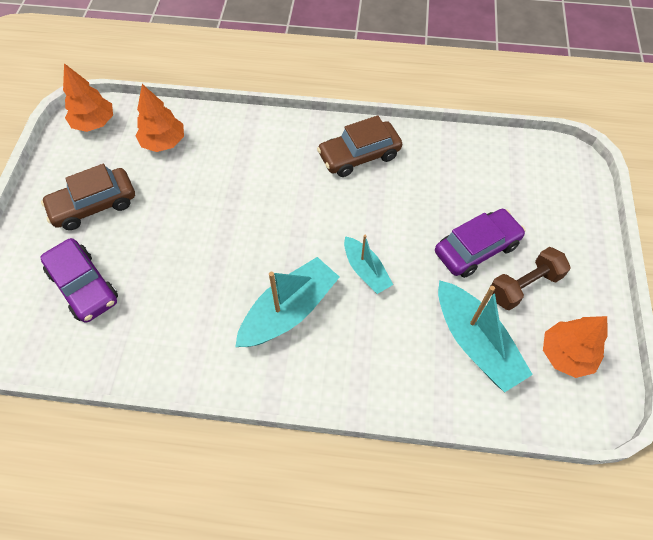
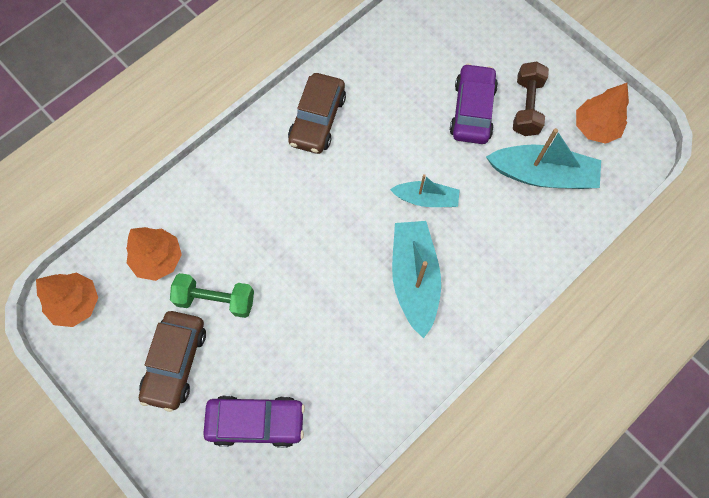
camera: 50 degrees left, 10 degrees up
none -> green dumbbell [170,273,254,318]

